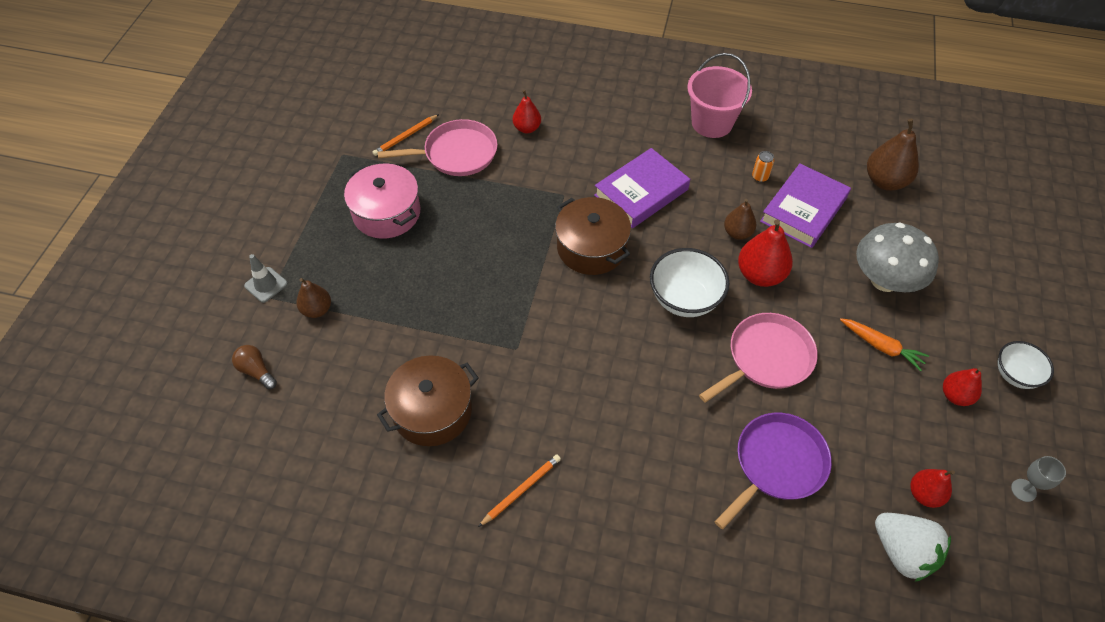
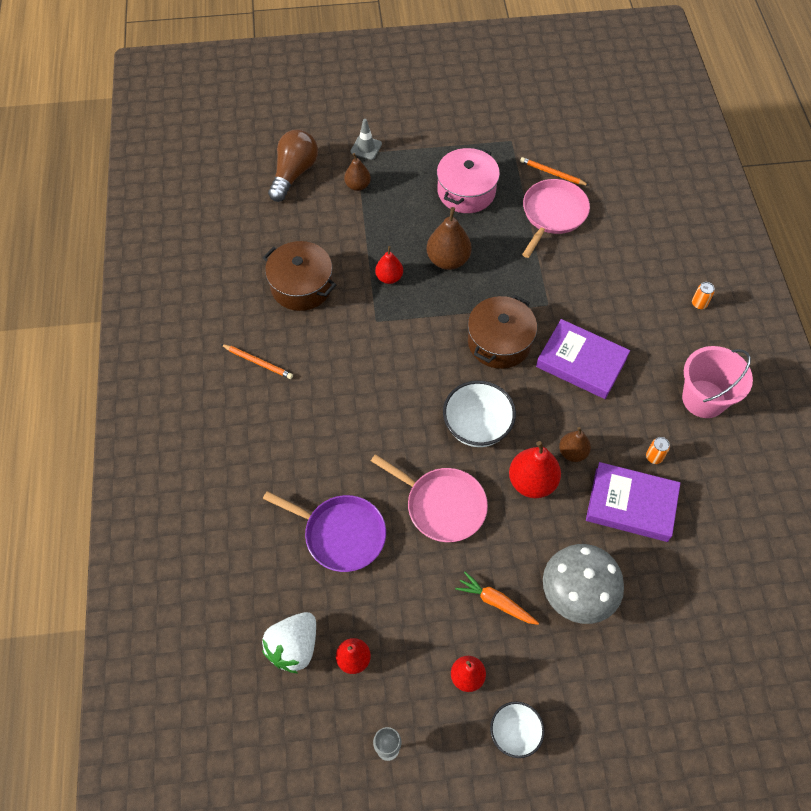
camera: 70 degrees right, 5 degrees up
brown light bulb [232,345,277,389] -> brown light bulb [268,129,318,202], size x1.90
pink pan [378,119,498,176] -> pink pan turned 120 degrees counterclockwise [522,179,590,258]
red pear [513,90,541,133] -> red pear moved to [375,246,403,284]
orange carrot [840,318,929,371] -> orange carrot turned 105 degrees clockwise [455,572,539,625]
brown pear [867,119,919,191] -> brown pear moved to [427,207,472,270]
none -> orange can [692,282,715,309]

